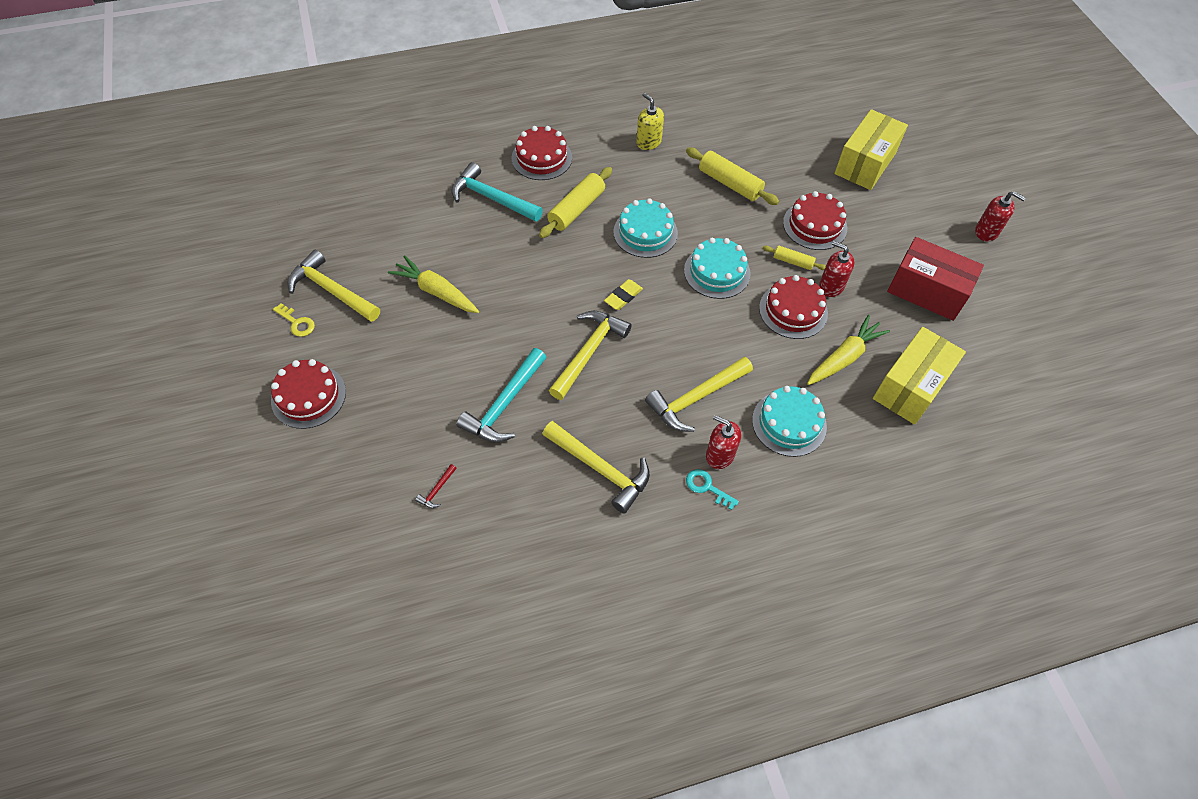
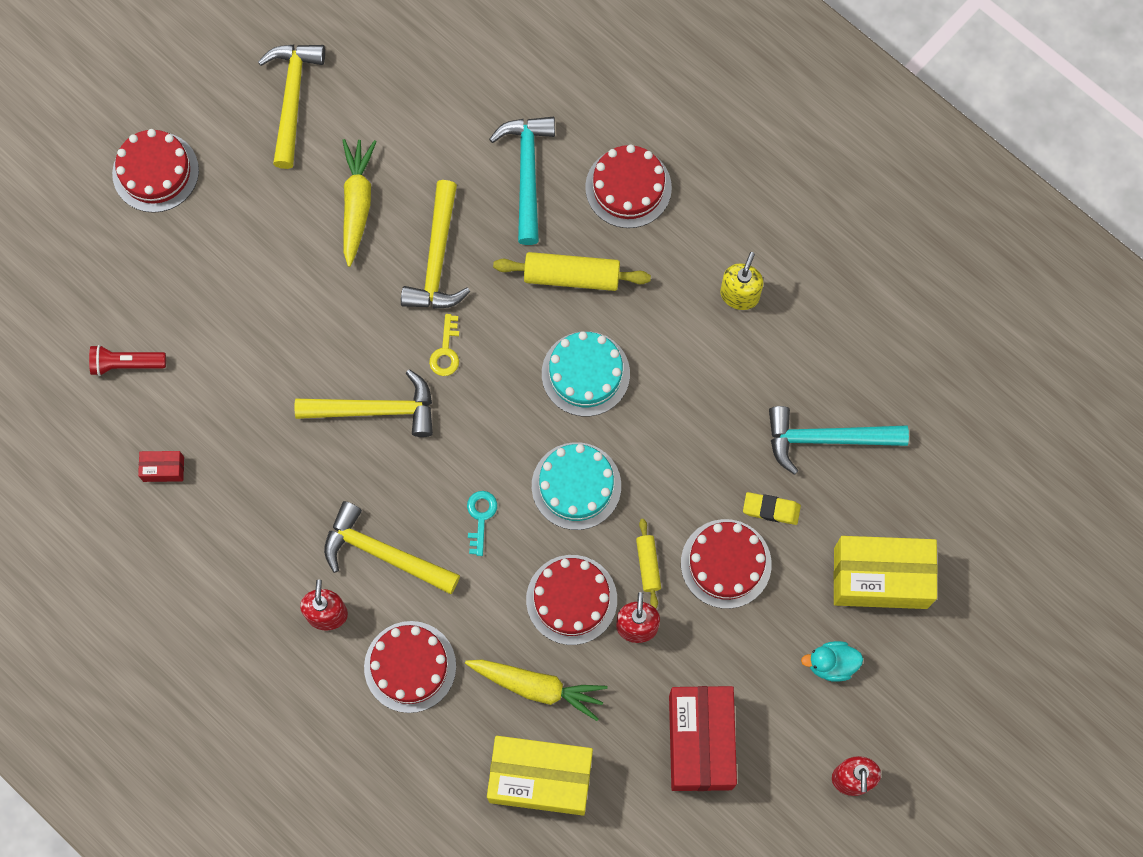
camera: 60 degrees right, 15 degrees up
yellow key [273,303,315,337] -> yellow key moved to [429,314,459,376]
red hammer [415,464,456,508] -> red flashlight [89,345,166,376]
turquoise hammer [456,348,547,443] -> turquoise hammer moved to [769,406,909,475]
yellow hammer [543,421,650,514] -> yellow hammer moved to [401,180,470,309]
yellow eraser [604,279,643,310] -> yellow eraser moved to [743,492,801,525]
yellow rolling pin [686,147,779,205] -> none
turquoise key [686,469,739,510] -> turquoise key moved to [467,491,497,556]
turquoise cake [752,386,827,457] -> red cake [364,621,456,713]
none -> red box [138,451,184,482]
none -> turquoise duck [801,641,863,682]

